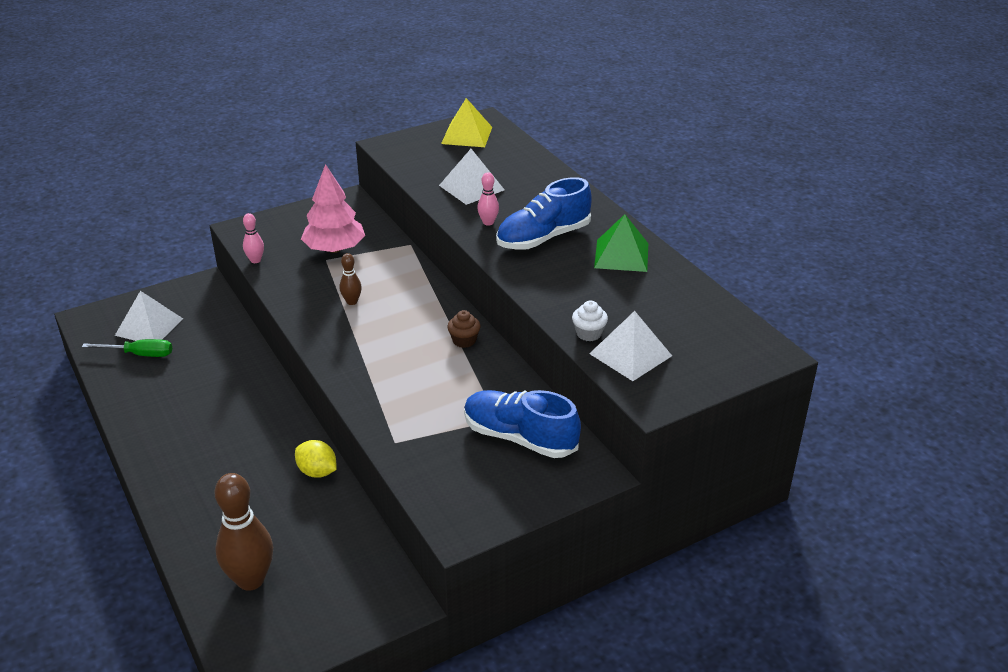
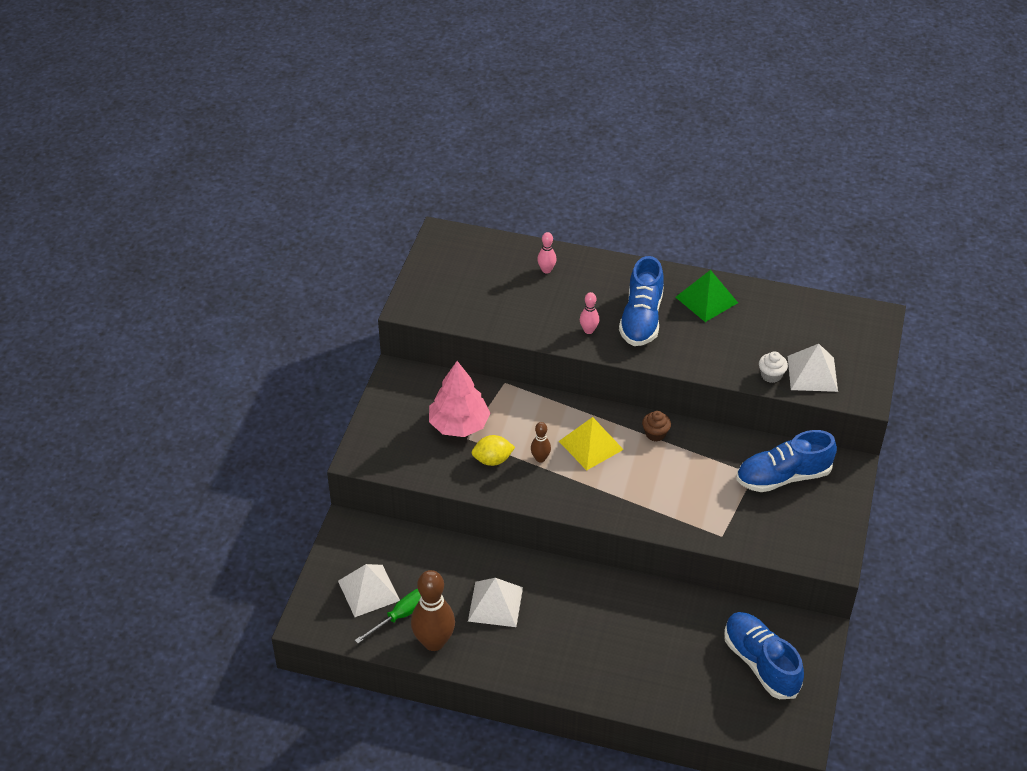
camera: 45 degrees left, 10 degrees up
brown bowling pin [215,473,273,591] -> brown bowling pin moved to [411,570,455,651]
pink bowling pin [243,213,264,263] -> pink bowling pin moved to [537,232,557,274]
yellow lemon [295,440,337,478] -> yellow lemon moved to [472,435,515,466]
white pyramid [439,149,505,205] -> white pyramid moved to [468,578,523,627]
yellow pyramid [441,98,492,147] -> yellow pyramid moved to [559,417,624,470]
none -> blue shoe [724,612,804,699]

